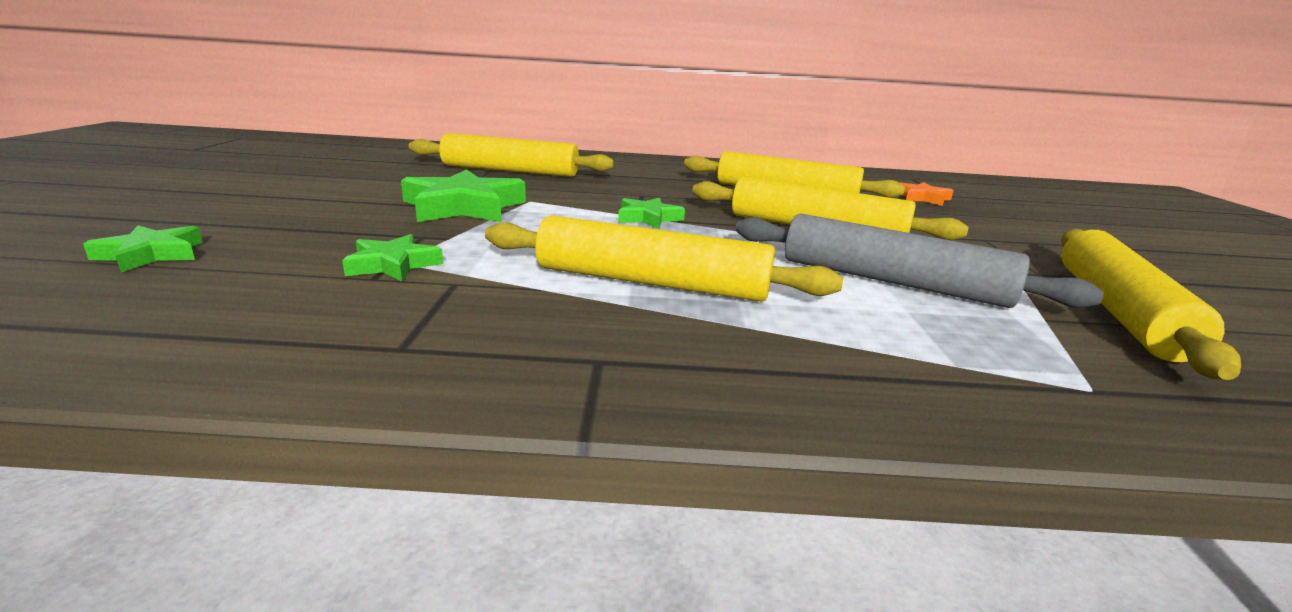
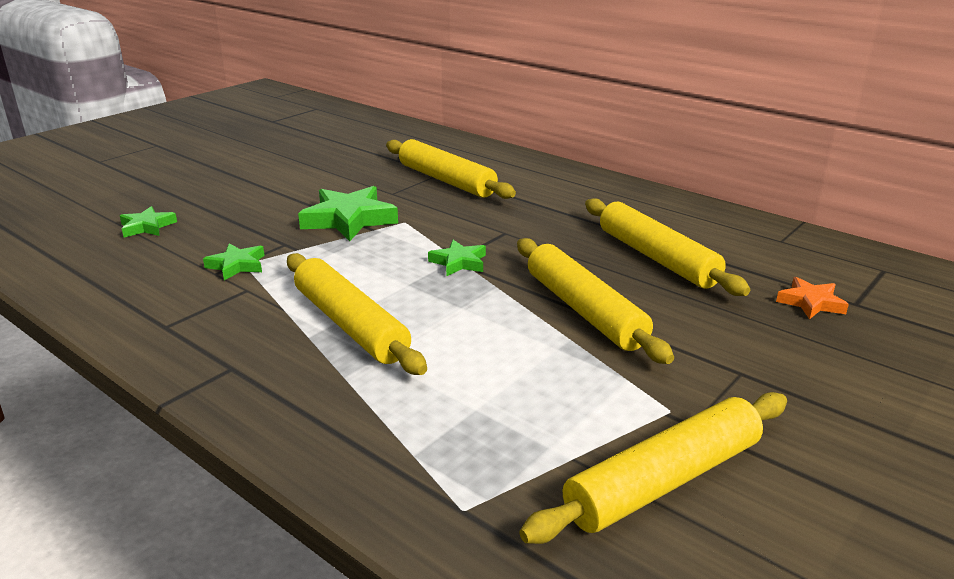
camera: 40 degrees right, 5 degrees up
grey rolling pin [736,214,1104,308] -> none

